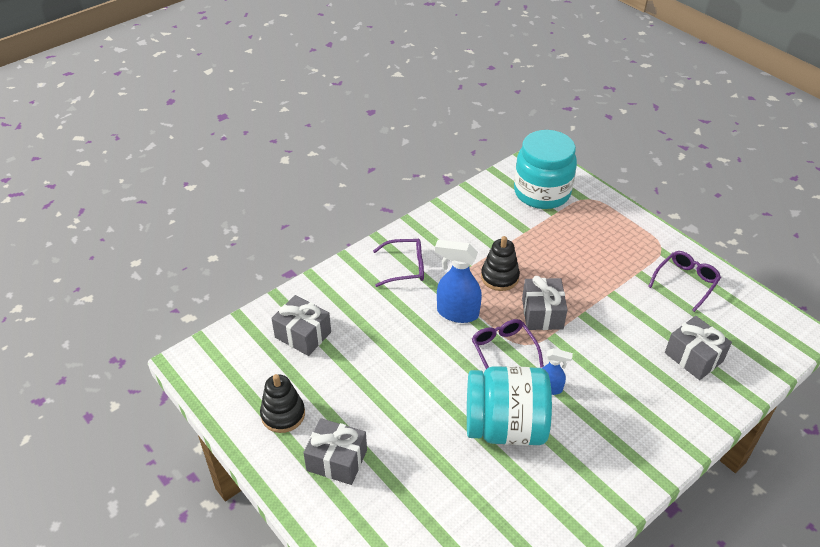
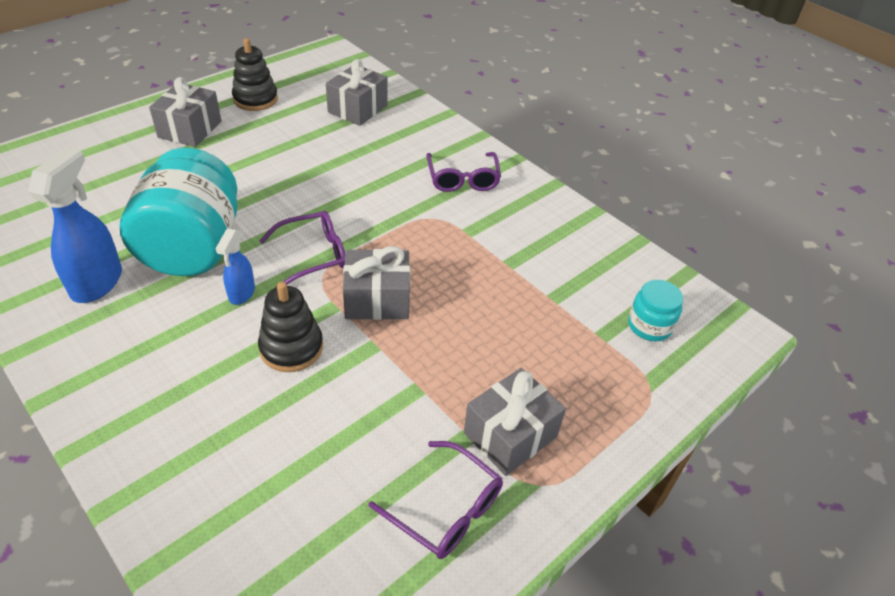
camera: 85 degrees right, 0 degrees up
blue spray bottle [435,240,482,323] -> blue spray bottle moved to [28,147,122,303]
black stacking toy [481,236,520,291] -> black stacking toy moved to [258,282,323,372]
turquoise jar [514,130,577,209] -> turquoise jar [628,280,683,341], size x0.46
grey gift [665,316,732,380] -> grey gift moved to [464,368,566,476]

